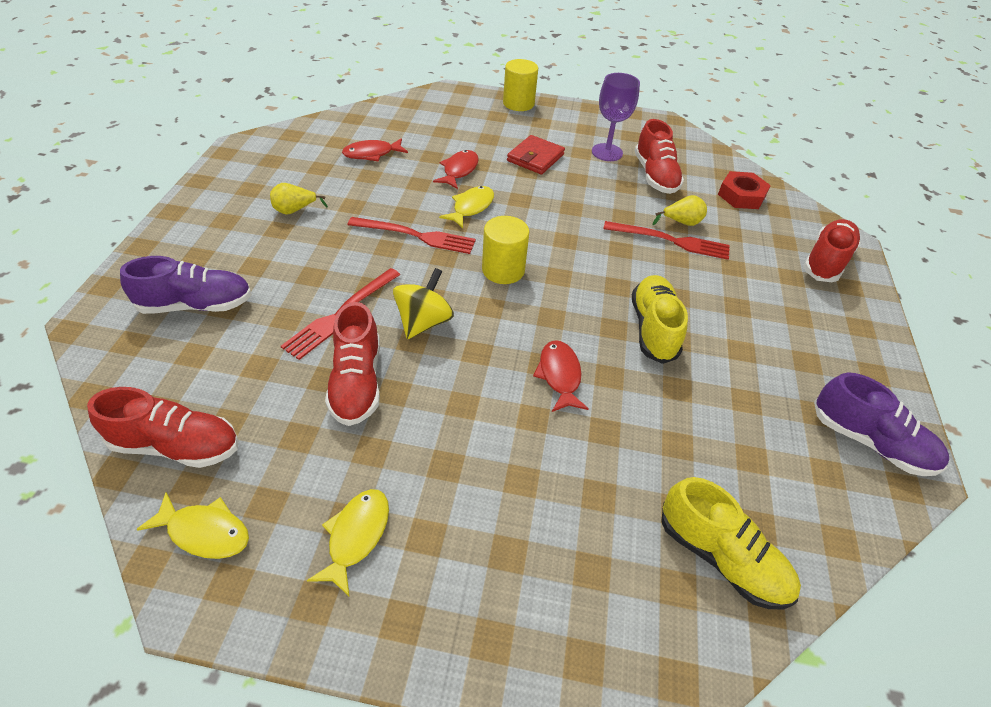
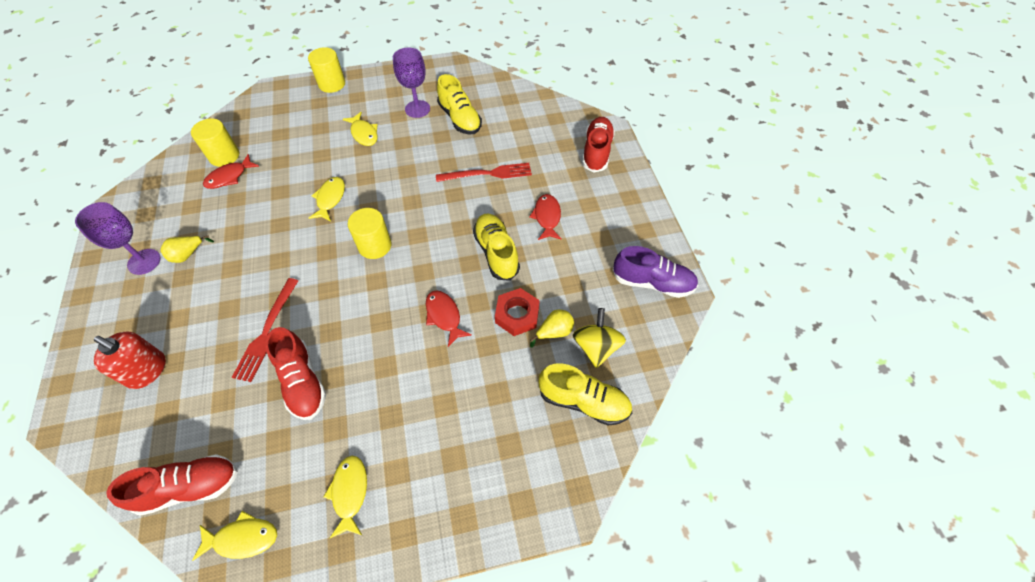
camera: 20 degrees left, 10 degrees up
purple shoe [120,256,252,314] -> red soap dispenser [94,332,166,389]
red fork [348,217,476,254] -> none
yellow spinning top [393,268,454,339] -> yellow spinning top moved to [573,308,626,368]
red fish [433,150,479,189] -> red fish moved to [529,194,562,240]
red wallet [507,135,565,175] -> yellow fish [343,112,378,146]
red shoe [635,119,684,194] -> yellow shoe [437,74,482,135]
yellow pear [653,195,707,226] -> yellow pear moved to [530,309,574,348]
red nut [718,171,771,209] -> red nut moved to [495,288,540,336]
none -> purple goblet [75,202,161,275]
none -> yellow cylinder [191,118,239,167]

